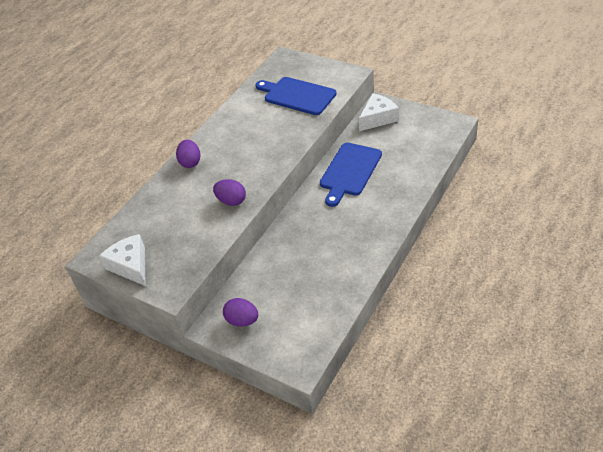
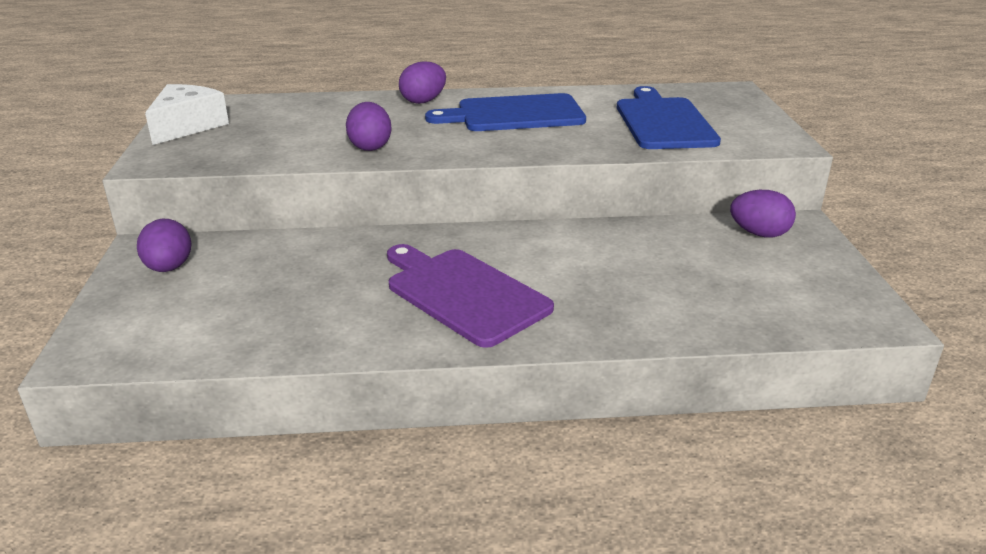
camera: 50 degrees right, 15 degrees down
blue cutting board [320,143,382,207] -> blue cutting board moved to [425,93,586,131]
white cheese [359,93,399,131] -> purple egg [730,190,796,237]
none -> purple cutting board [387,244,554,348]

